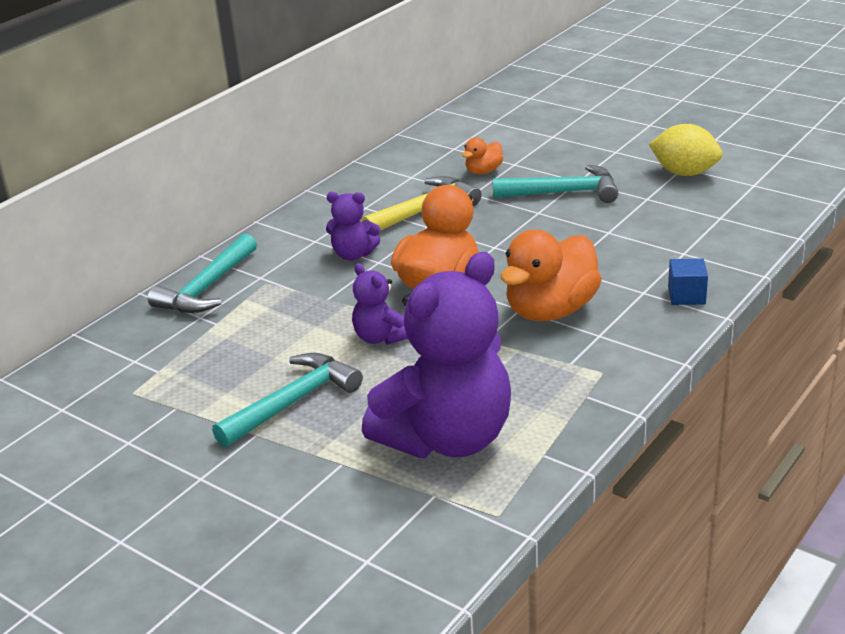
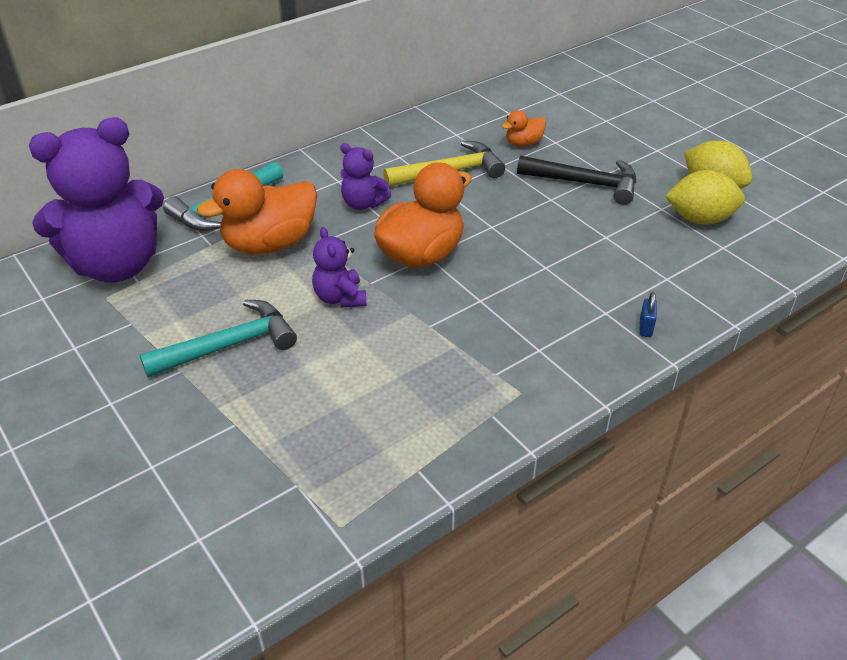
camera: 15 degrees right, 10 degrees up
purple teddy bear [362,252,511,458] -> purple teddy bear moved to [29,117,164,283]
turquoise hammer [493,165,619,203] -> black hammer [517,155,636,205]
orange duck [501,229,602,321] -> orange duck moved to [197,169,317,254]
blue cube [668,258,708,305] -> blue padlock [639,292,657,337]
none -> yellow lemon [665,170,745,225]

